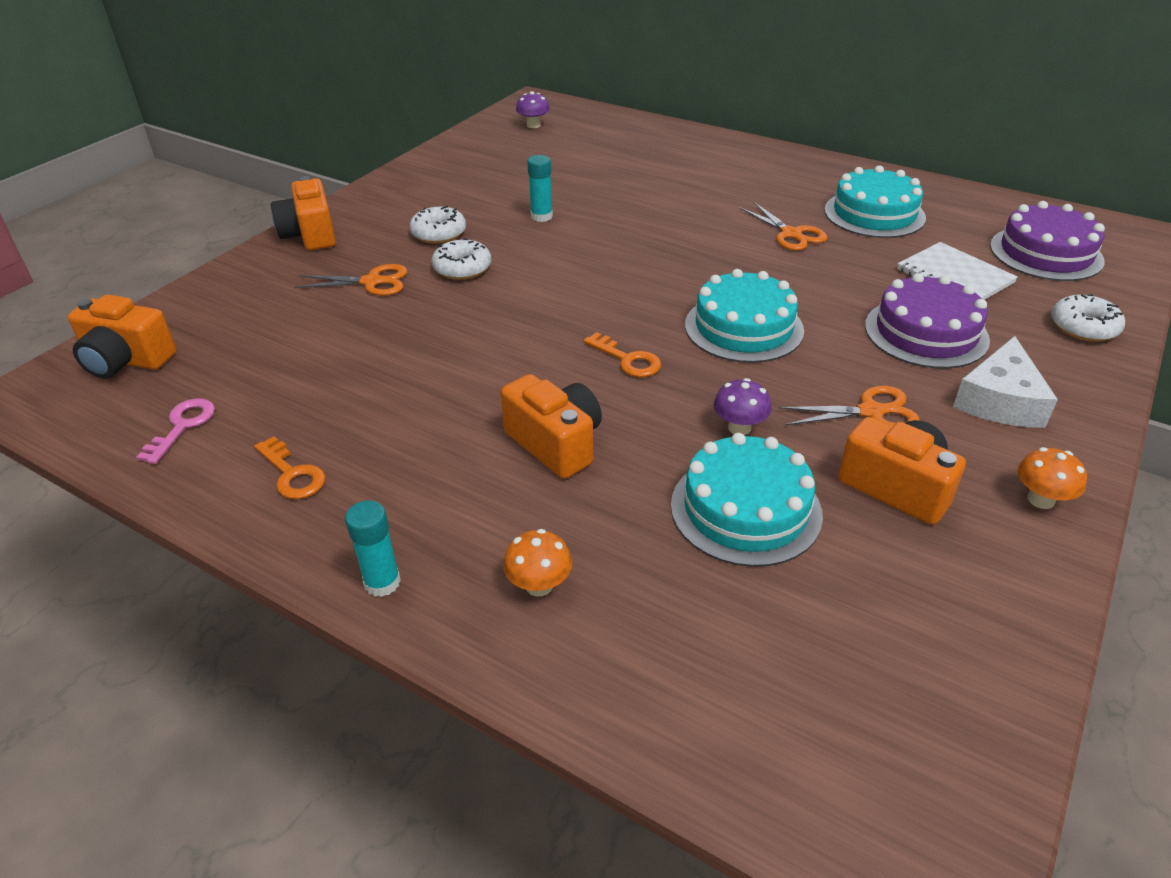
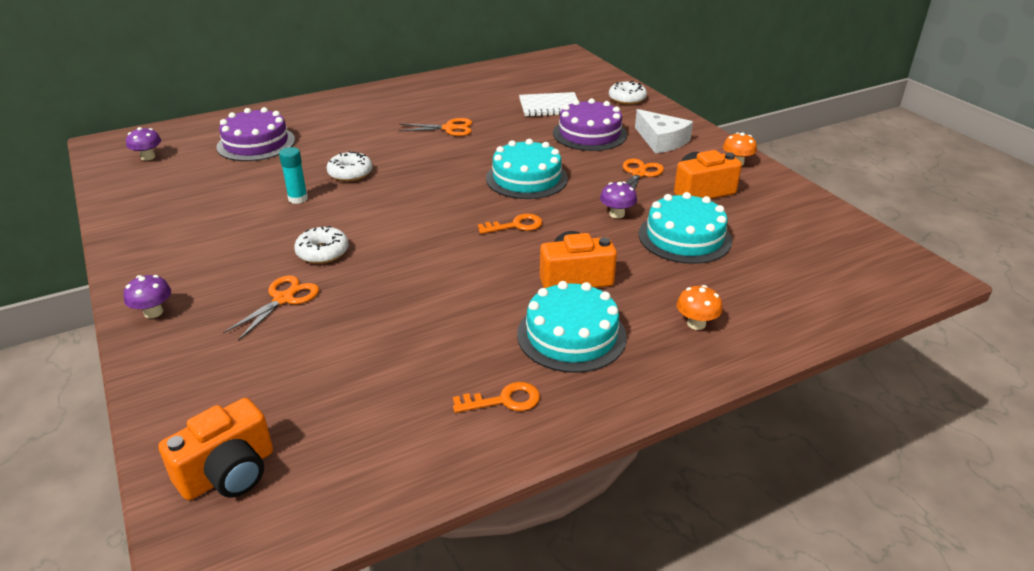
camera: 60 degrees left, 5 degrees down
pink key [136,398,215,464] -> none
orange camera [271,176,336,250] -> purple mushroom [123,275,171,318]
turquoise glue stick [345,500,401,597] -> none
white donut [409,206,466,244] -> white donut moved to [327,151,373,182]
turquoise cake [824,166,926,238] -> turquoise cake moved to [517,281,627,373]
purple cake [990,201,1105,281] -> purple cake moved to [217,107,295,161]

